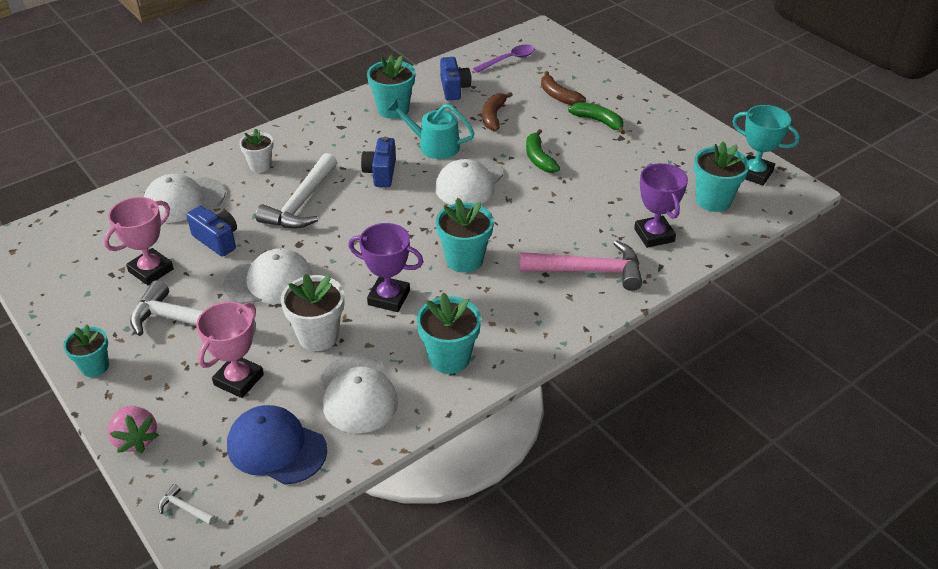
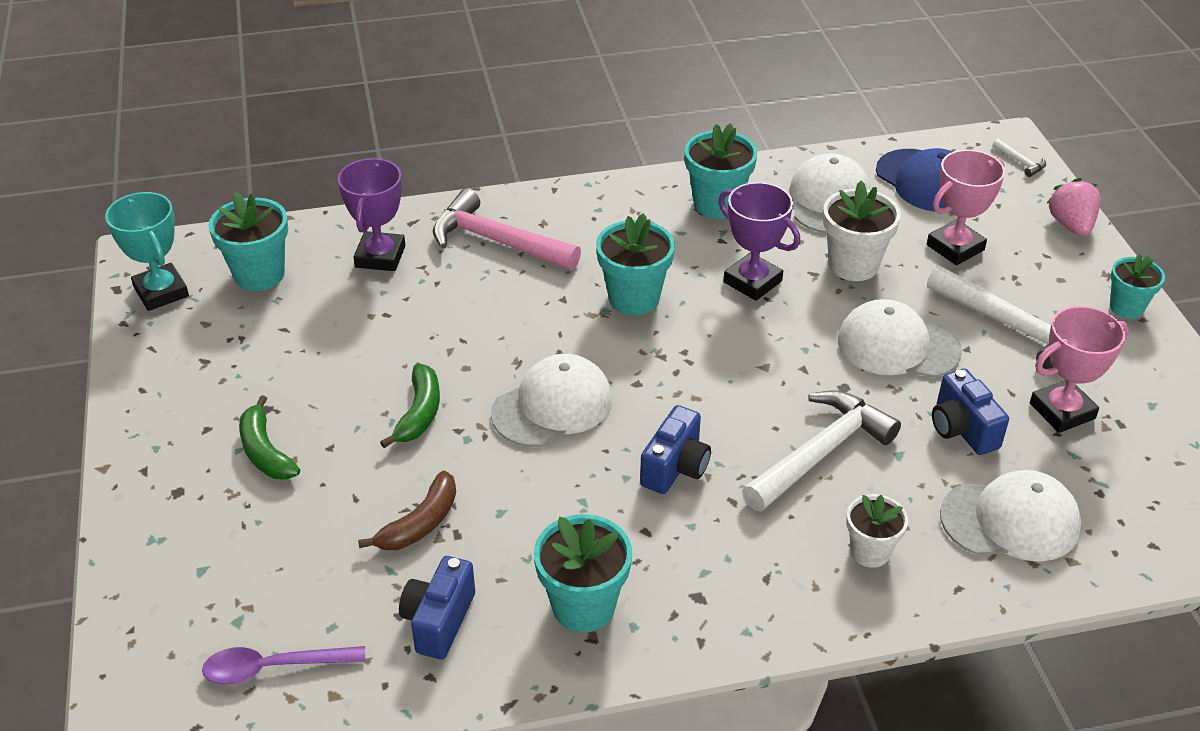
camera: 155 degrees left, 0 degrees up
turquoise watering can [387,99,474,159] -> none
brown banana [541,71,586,105] -> none

